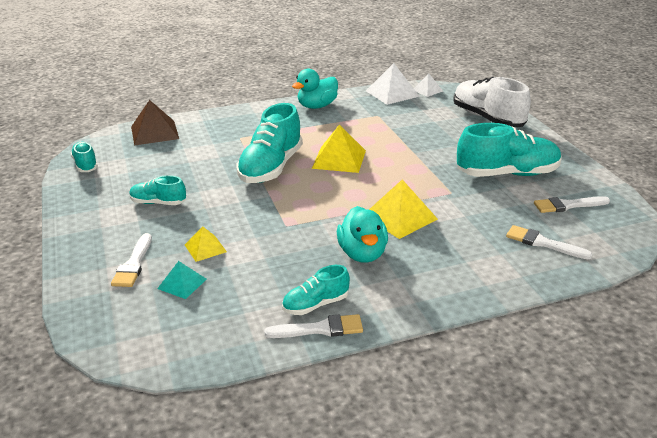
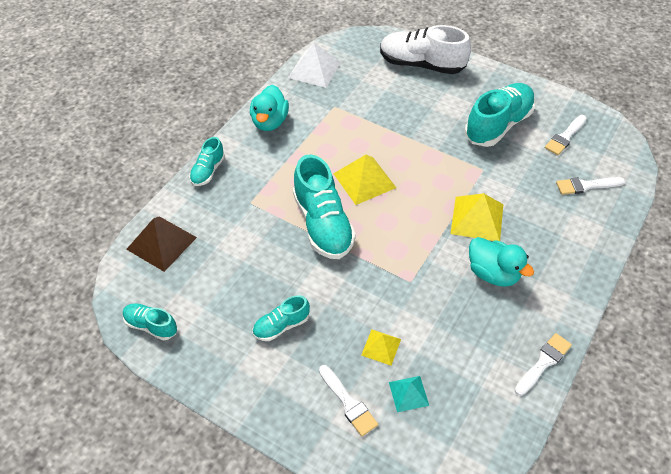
camera: 40 degrees left, 20 degrees up
turquoise shoe [282,265,350,315] -> turquoise shoe moved to [189,137,225,186]
white pyramid [414,74,443,97] -> none

